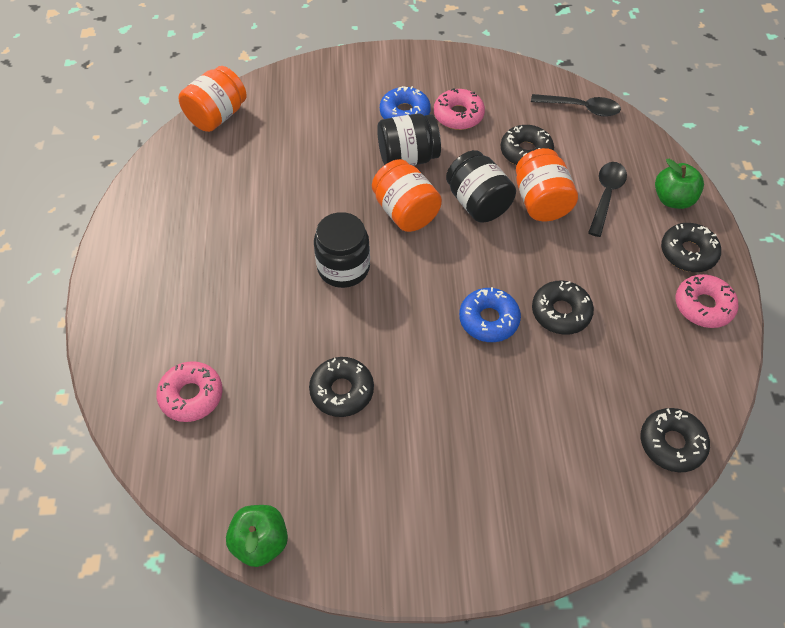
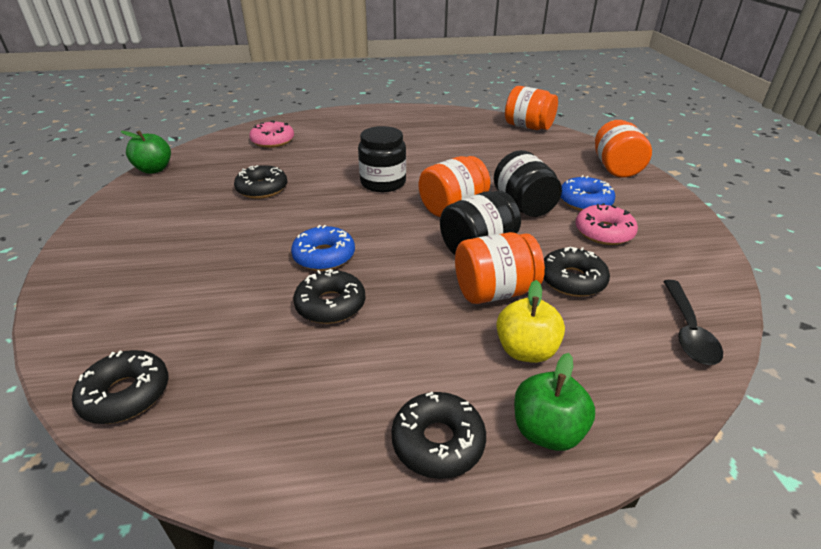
camera: 85 degrees right, 20 degrees down
black spoon [588,162,627,237] -> yellow apple [496,280,565,363]
pink donut [676,274,739,328] -> none
none -> orange jar [595,120,652,178]

